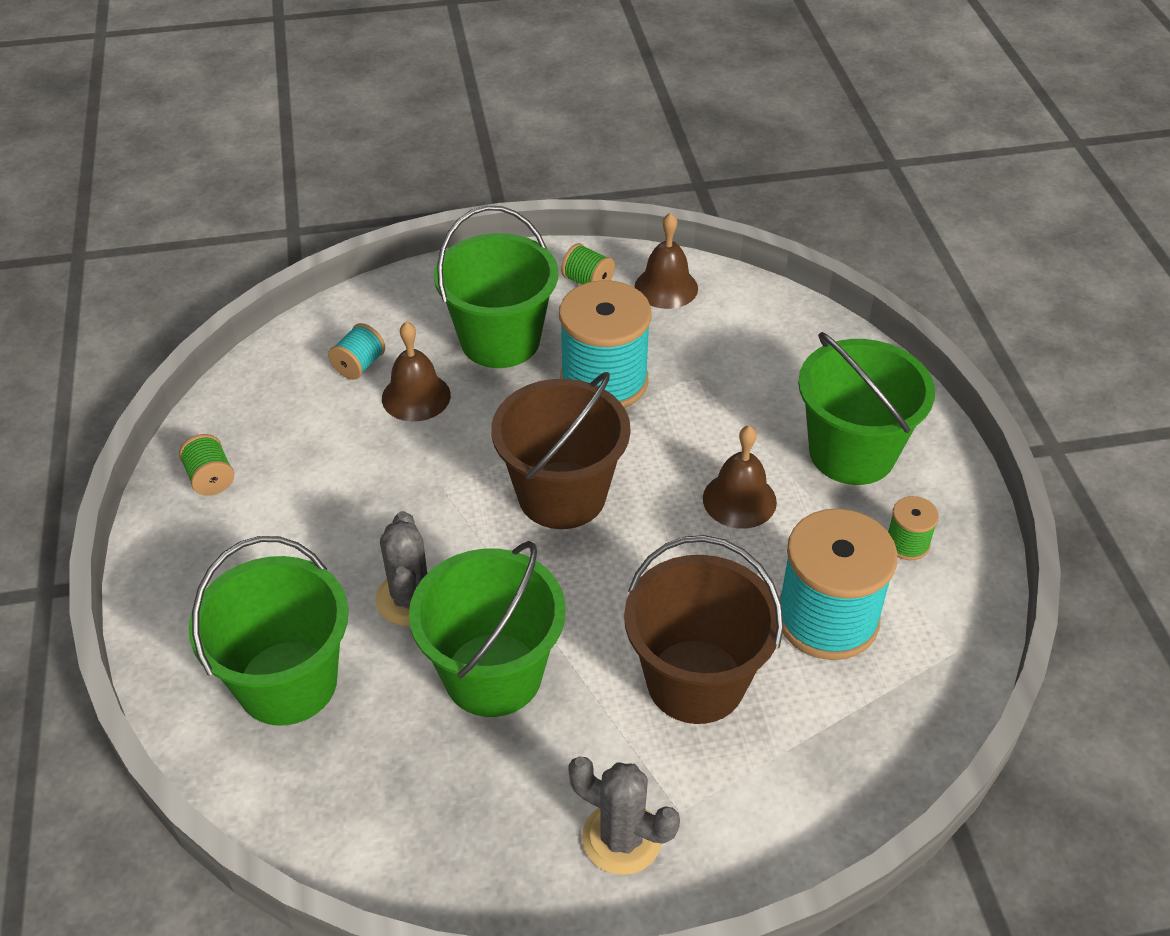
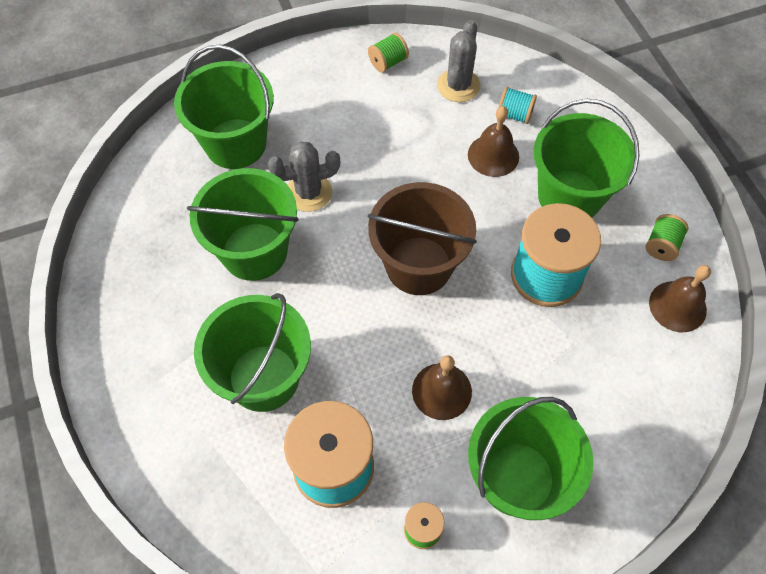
camera: 80 degrees right, 15 degrees up
grey cactus [568,756,680,875] -> grey cactus moved to [437,20,480,102]
brown bucket [624,535,783,724] -> green bucket [194,293,311,412]

